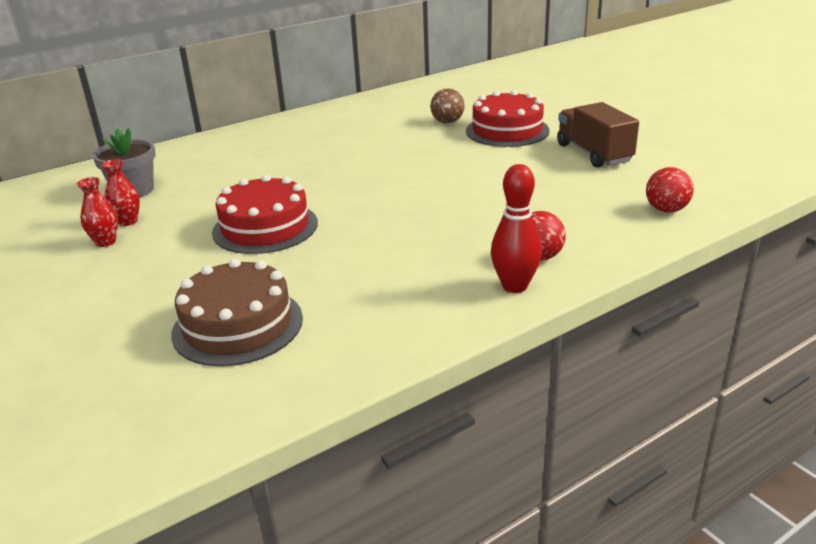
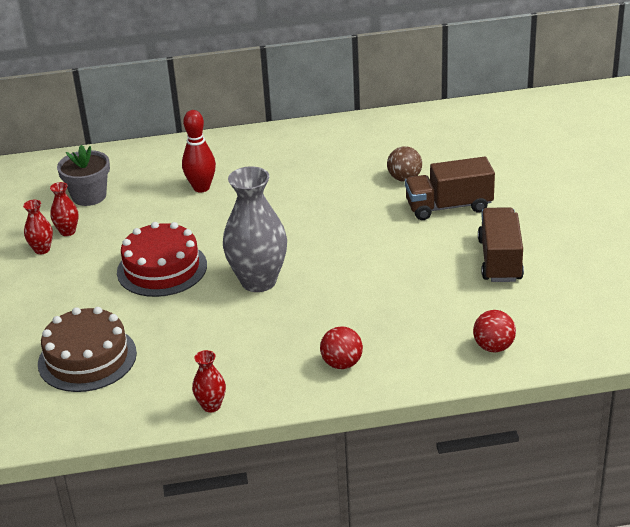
camera: 25 degrees right, 5 degrees up
red cake [466,90,550,147] -> brown truck [405,157,495,220]
red bowling pin [491,164,542,293] -> red bowling pin moved to [182,110,216,192]
none -> red vase [192,350,226,412]
none -> grey vase [223,166,287,292]

